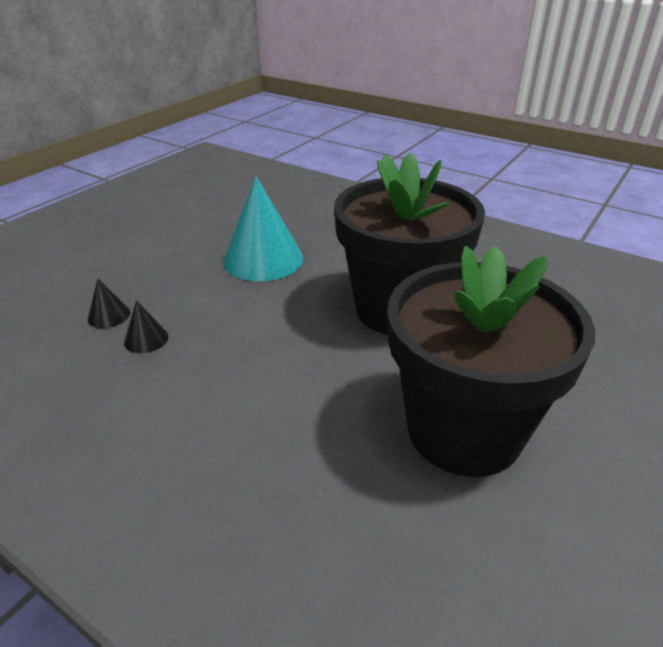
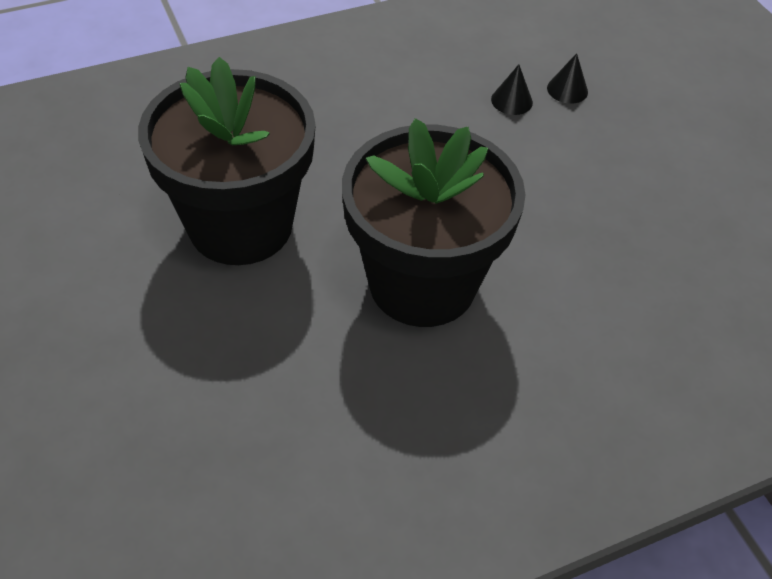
camera: 120 degrees right, 15 degrees up
turquoise cone [223,176,303,281] -> none

